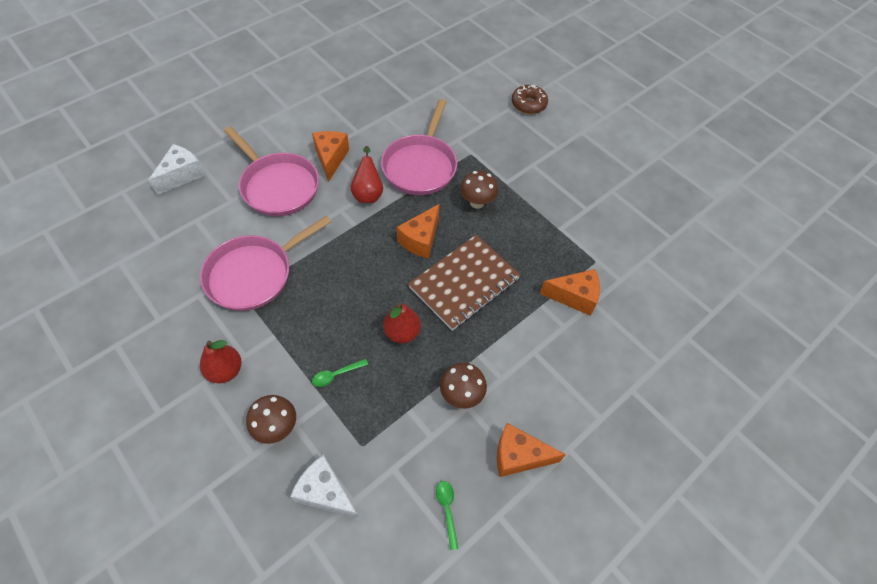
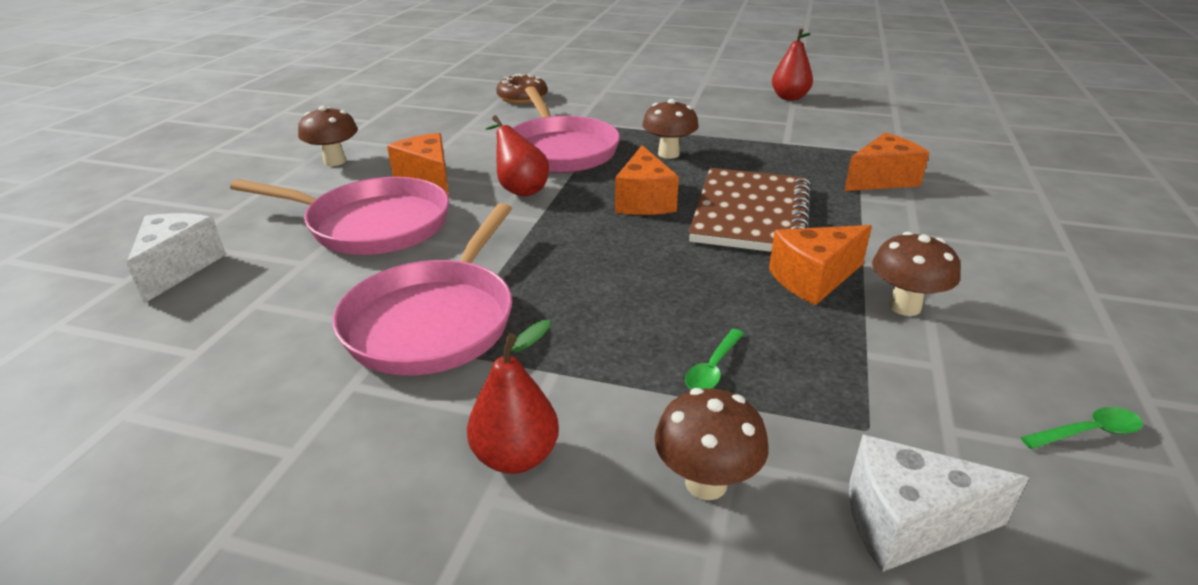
camera: 30 degrees left, 25 degrees down
red pear [383,303,421,343] -> red pear moved to [772,29,813,101]
green spoon [436,481,459,550] -> green spoon turned 120 degrees clockwise [1021,407,1143,449]
orange cheese [497,423,566,477] -> orange cheese moved to [769,225,872,305]
brown donut [511,84,548,114] -> brown donut moved to [496,74,547,104]
none -> brown mushroom [298,106,358,166]

